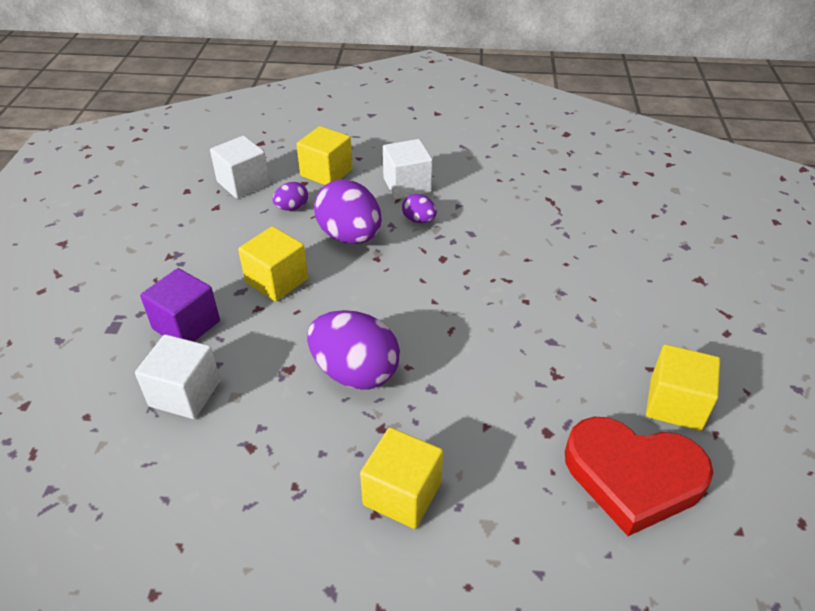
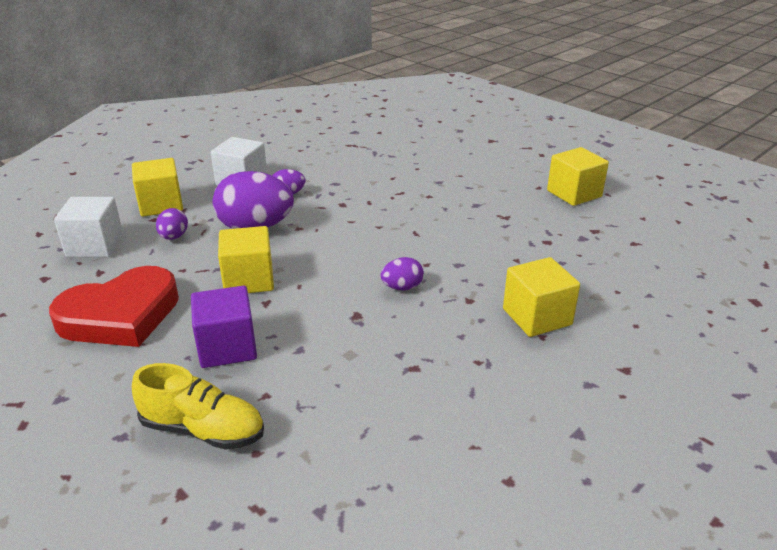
camera: 50 degrees left, 10 degrees down
white cube [135,334,220,419] -> none
purple egg [307,310,400,390] -> purple egg [381,257,424,290], size x0.49
red heart [565,417,714,536] -> red heart moved to [49,266,179,347]
none -> yellow shoe [132,363,264,450]

